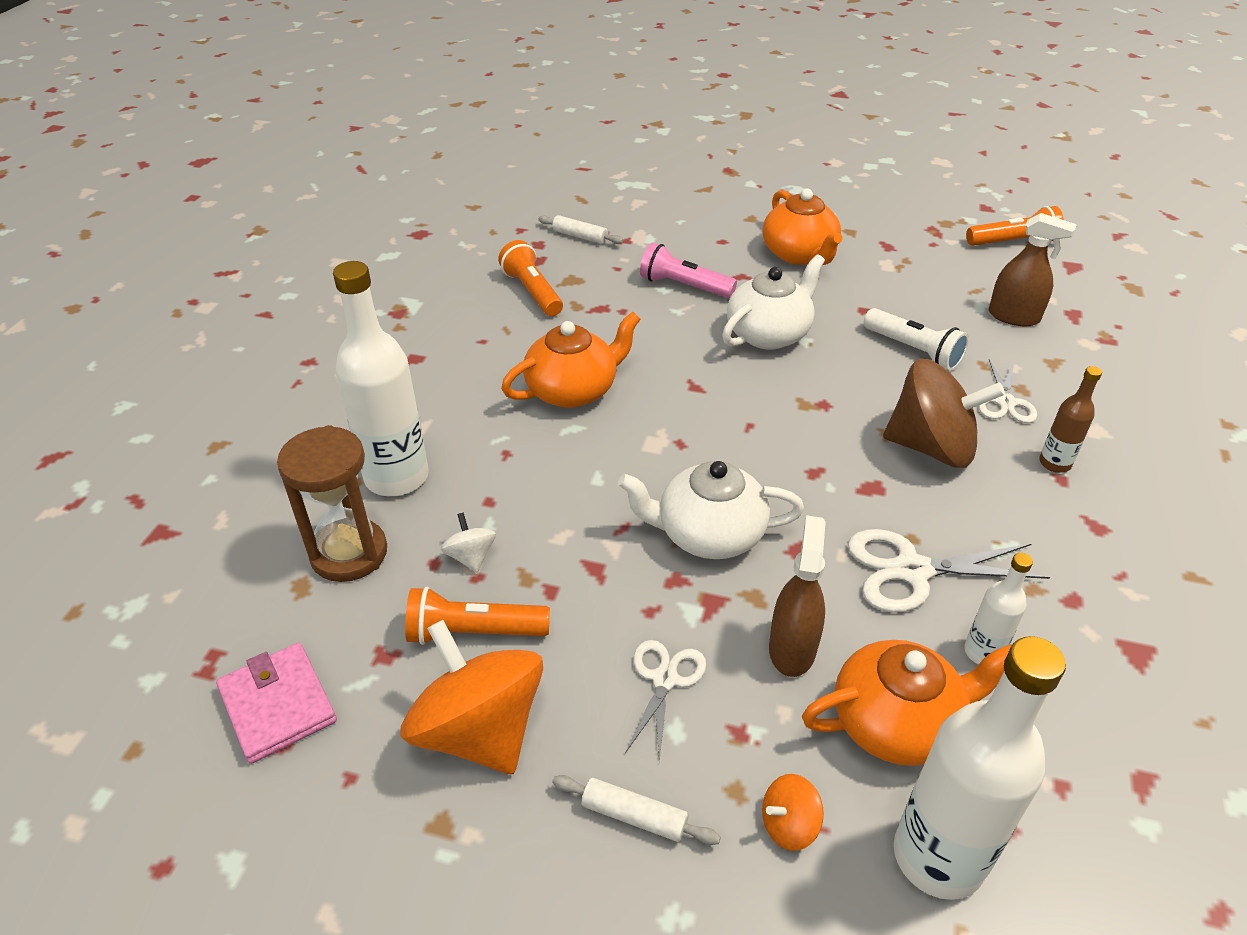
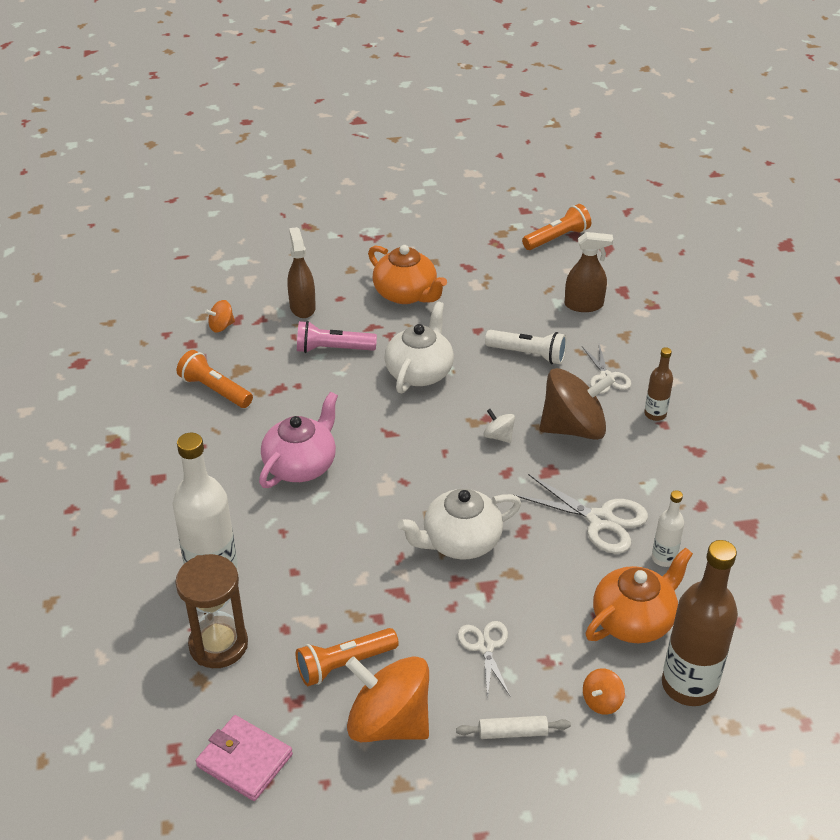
camera: 25 degrees left, 0 degrees up
white spinning top [440,513,496,572] -> white spinning top moved to [483,409,515,443]
orange teapot [501,312,641,408] -> pink teapot [259,392,338,488]
white rolling pin [538,215,623,244] -> orange spinning top [205,300,235,332]
brown spray bottle [769,515,826,677] -> brown spray bottle moved to [287,227,316,318]
white scissors [848,529,1050,613] -> white scissors turned 120 degrees counterclockwise [515,474,648,554]
white bottle [894,636,1066,900] -> brown bottle [662,540,738,706]

